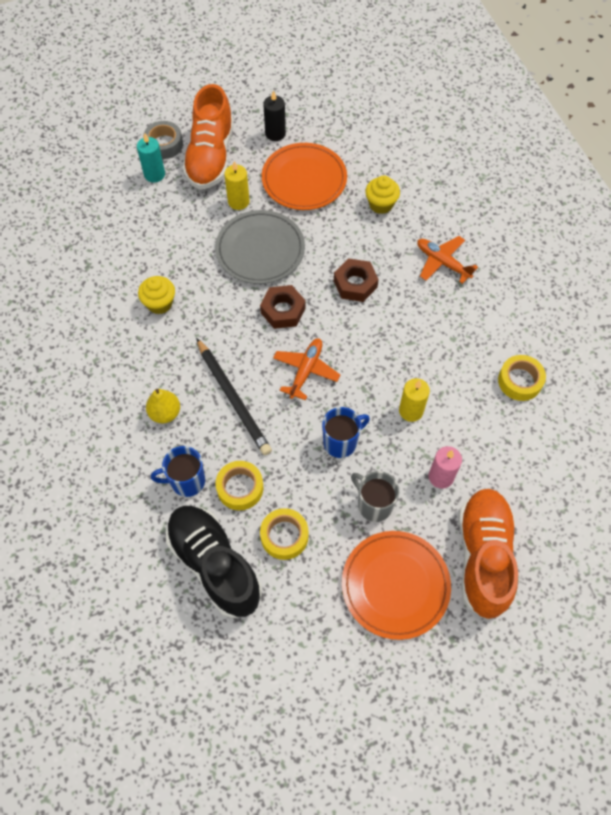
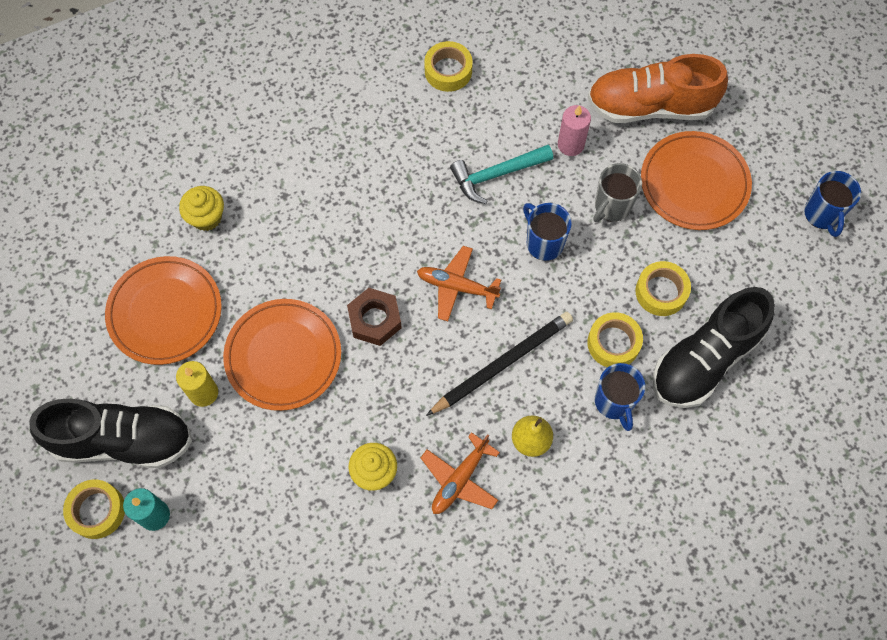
camera: 95 degrees left, 5 degrees up
grey tape [143,121,183,159] -> yellow tape [63,480,125,539]
orange shoe [182,84,234,189] -> black shoe [29,398,192,468]
grey plate [215,210,305,284] -> orange plate [223,299,341,411]
black candle [263,90,286,141] -> none
brown nut [334,258,379,302] -> none
yellow candle [399,378,430,422] -> turquoise hammer [450,145,553,204]
orange plane [417,236,478,284] -> orange plane moved to [421,432,500,514]
none -> blue mug [804,171,861,237]

